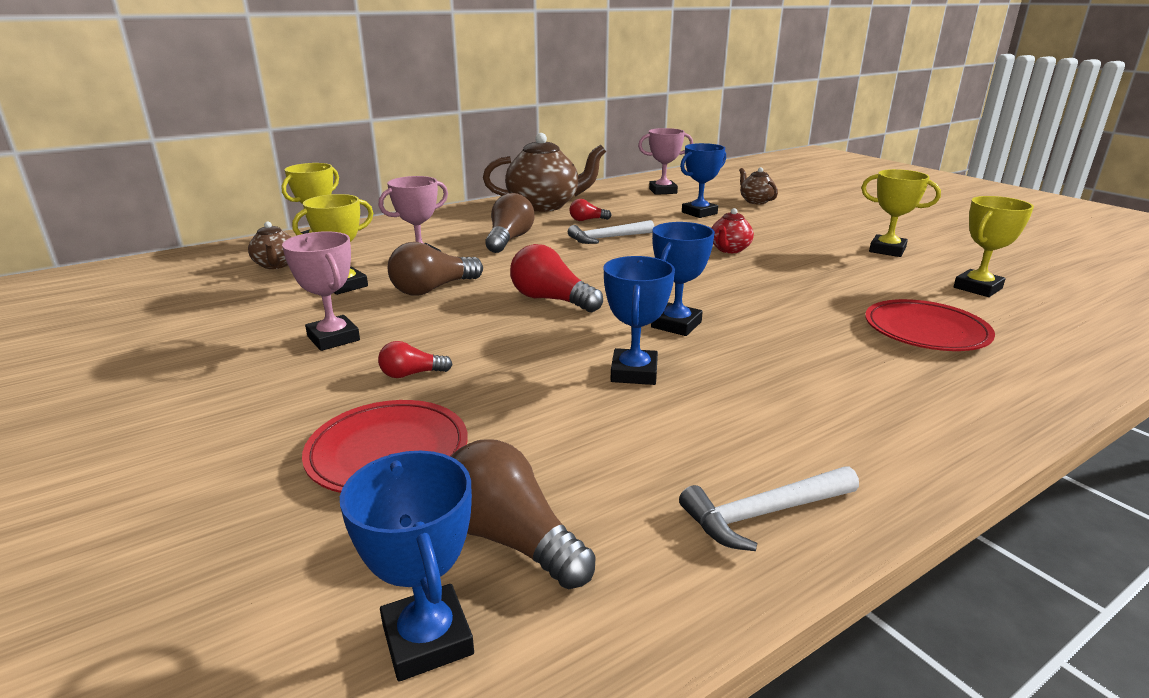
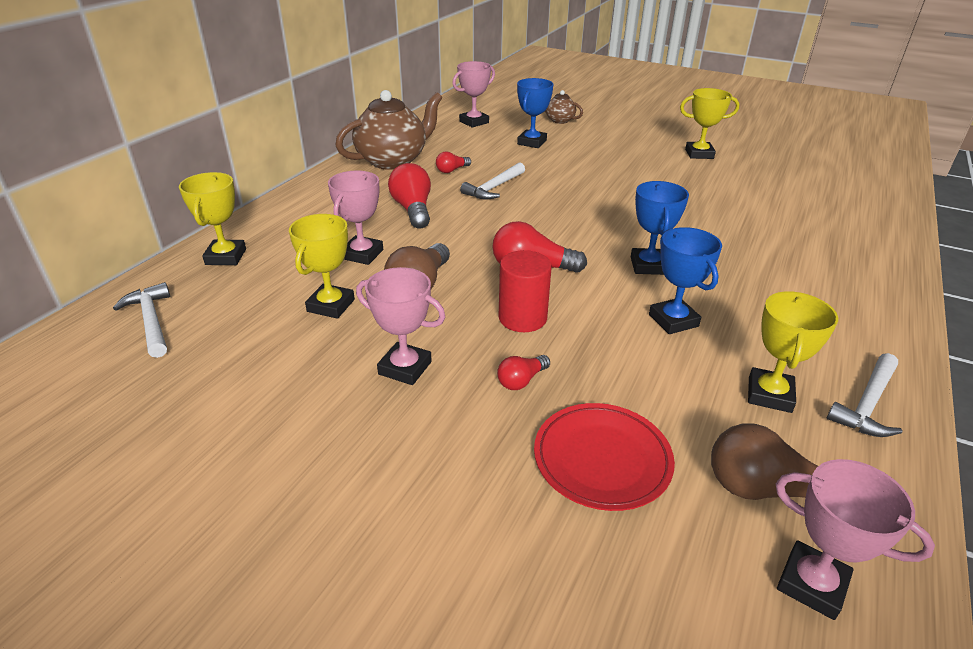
camera: 30 degrees left, 10 degrees up
brown teapot [248,221,291,269] -> none
blue trophy [340,451,474,682] -> pink trophy [776,459,935,620]
brown light bulb [485,193,534,253] -> red light bulb [388,163,431,229]
red teapot [711,208,754,253] -> none
red plate [865,299,995,351] -> none
yellow trophy [953,196,1034,297] -> yellow trophy moved to [748,291,838,413]
none -> white hammer [113,282,170,358]
none -> red cylinder [498,250,552,332]

